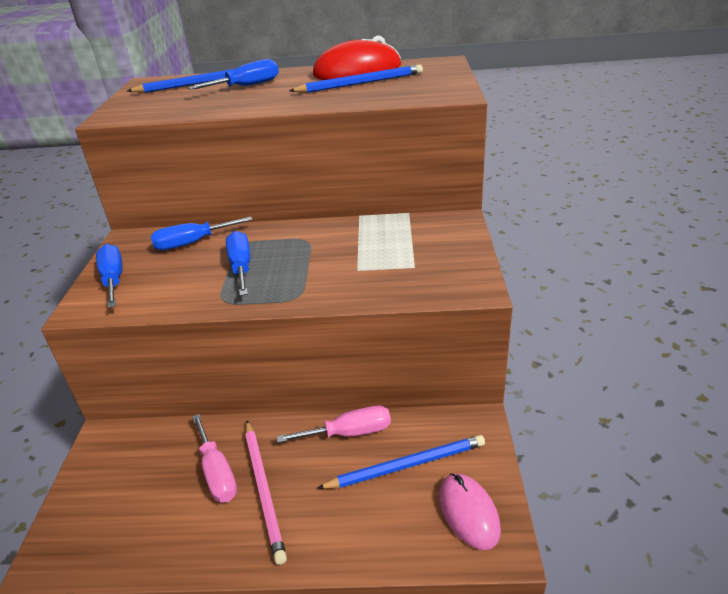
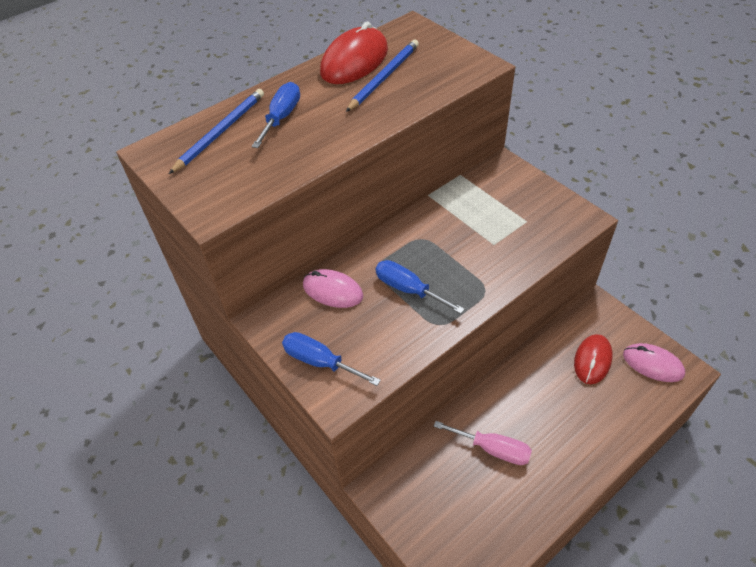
camera: 40 degrees left, 15 degrees up
blue screwdriver [151,217,253,250] -> pink mouse [303,269,363,308]
pink pencil [245,421,287,565] -> none
pink screwdriver [277,405,391,443] -> none
blue pencil [317,435,485,489] -> red mouse [574,334,613,384]

